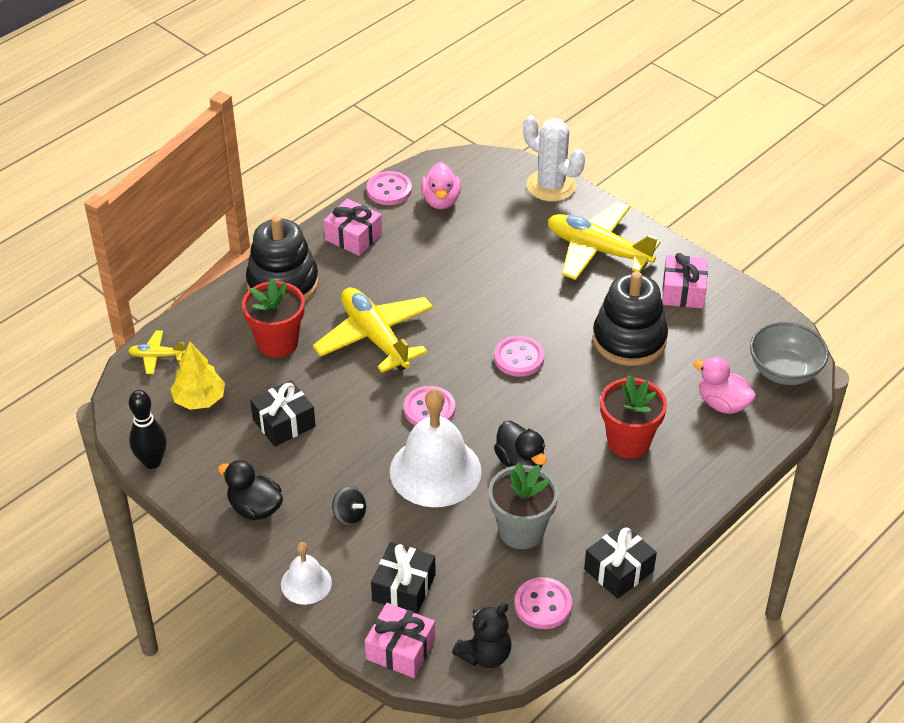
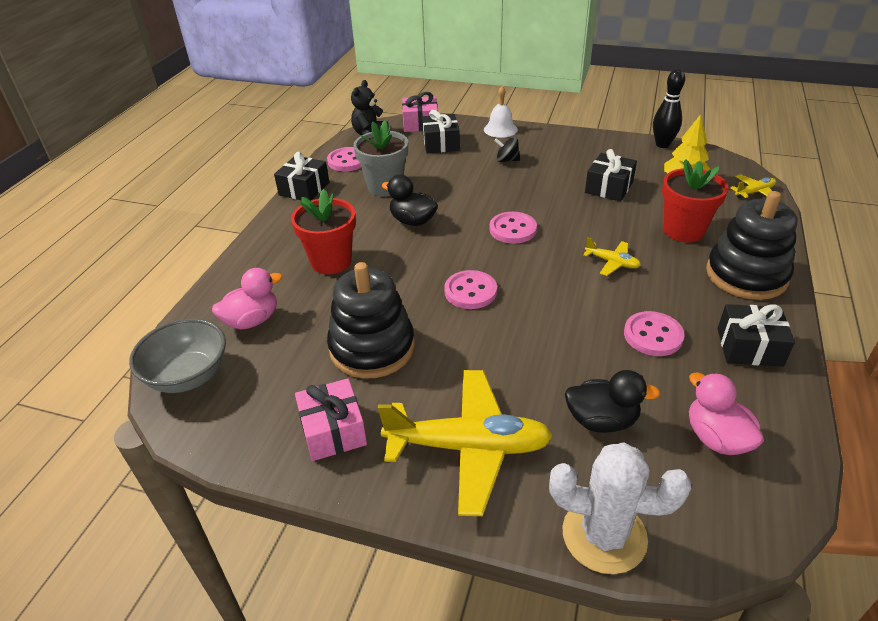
camera: 155 degrees right, 5 degrees down
black duck [218,460,283,520] -> black duck moved to [565,370,660,433]
yellow plane [312,287,433,373] -> yellow plane [583,237,641,276], size x0.45
pink gift [324,199,382,256] -> black gift [717,304,795,367]
pink button [367,171,412,205] -> pink button moved to [624,311,684,356]
white bell [390,388,482,507] -> none
pink duck [693,356,756,414] -> pink duck turned 45 degrees counterclockwise [212,268,282,330]

